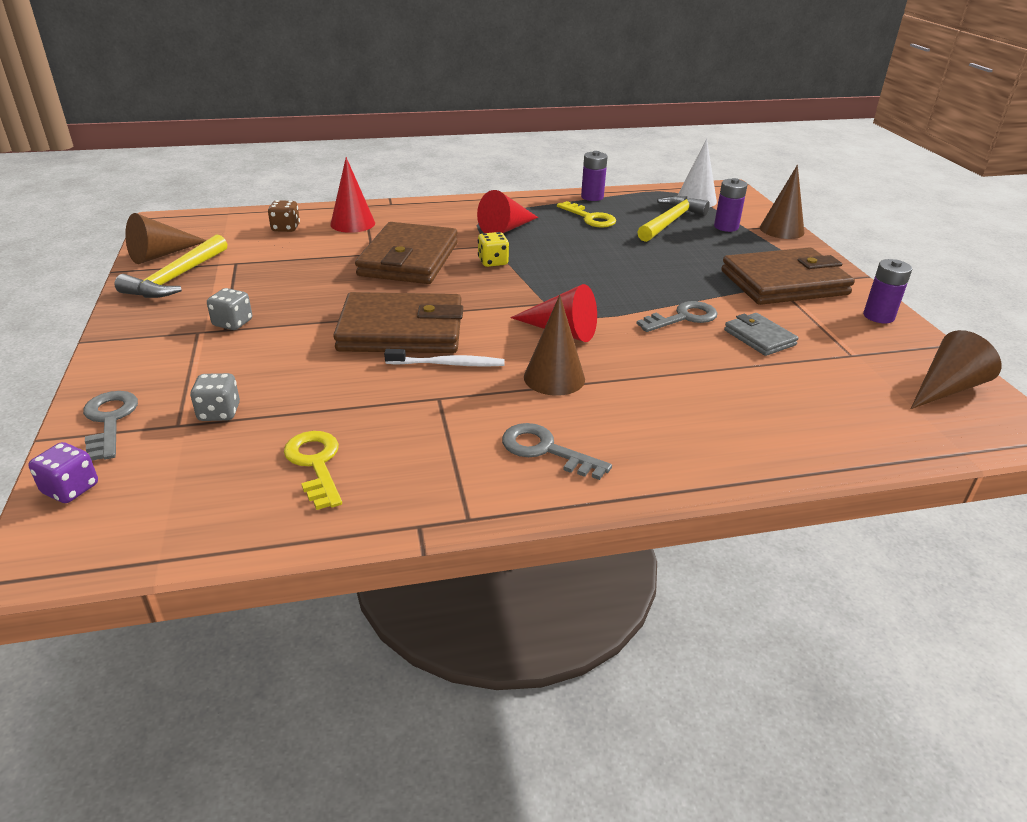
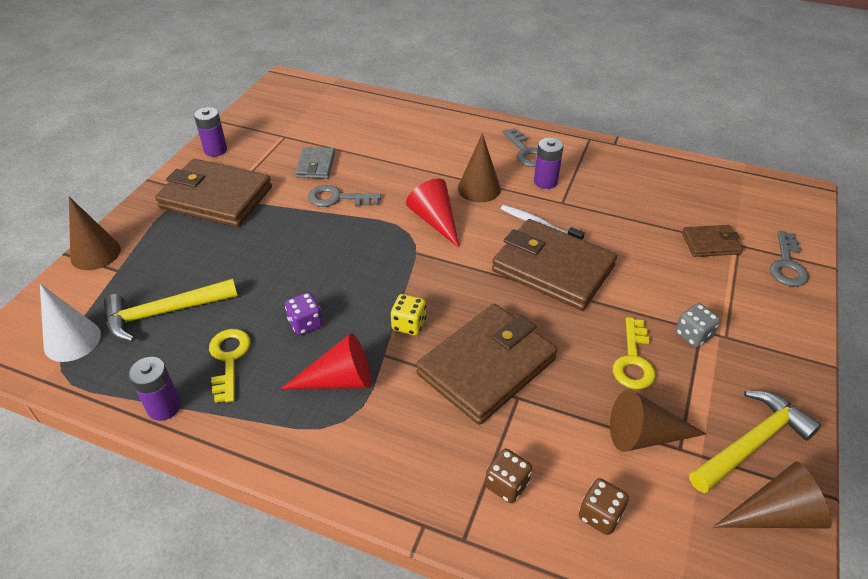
camera: 145 degrees left, 10 degrees up
purple dice [29,442,98,503] -> purple dice moved to [285,292,323,335]
grey dice [190,373,240,421] -> brown wallet [682,225,743,257]
yellow key [284,431,342,510] -> yellow key moved to [613,317,656,389]
red cone [330,157,375,233] -> brown dice [485,449,532,503]
purple battery [714,178,747,232] -> purple battery moved to [534,138,563,189]
brown cone [911,330,1001,409] -> brown cone moved to [610,389,706,452]

